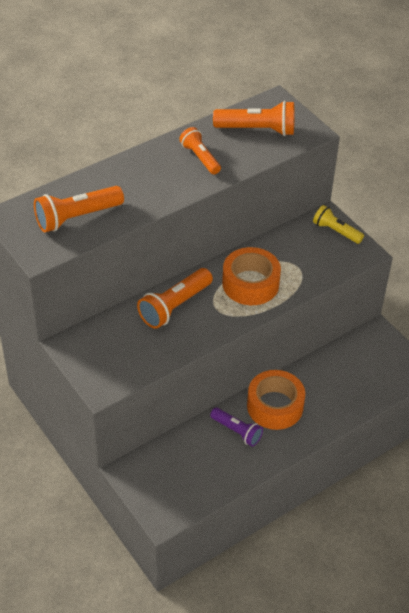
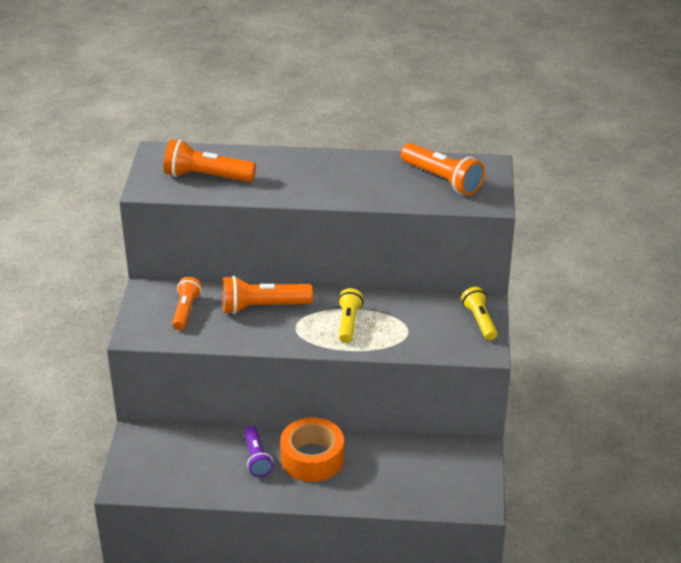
camera: 40 degrees right, 10 degrees down
orange flashlight [179,127,221,174] -> orange flashlight moved to [172,277,202,330]
orange tape [222,247,281,305] -> yellow flashlight [338,288,363,343]

